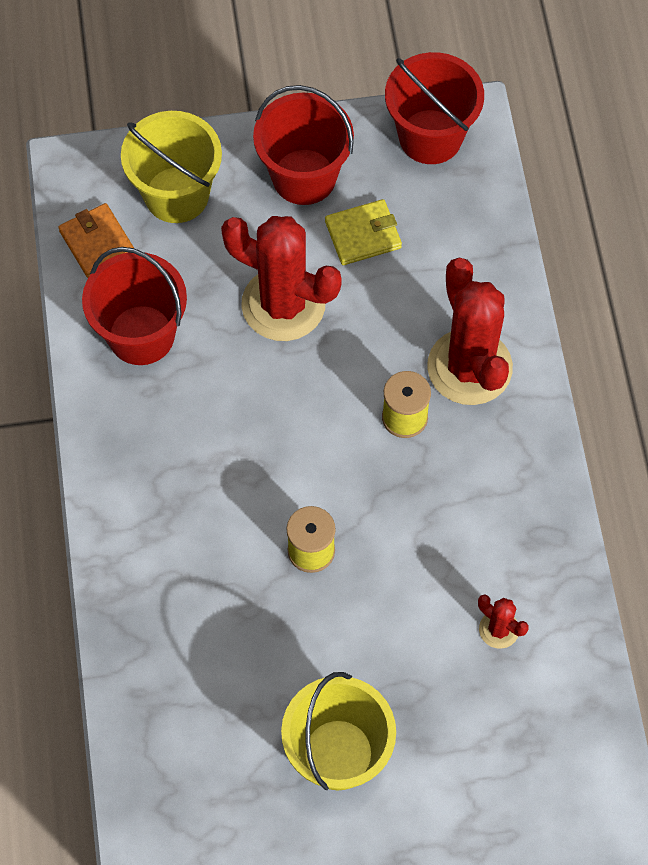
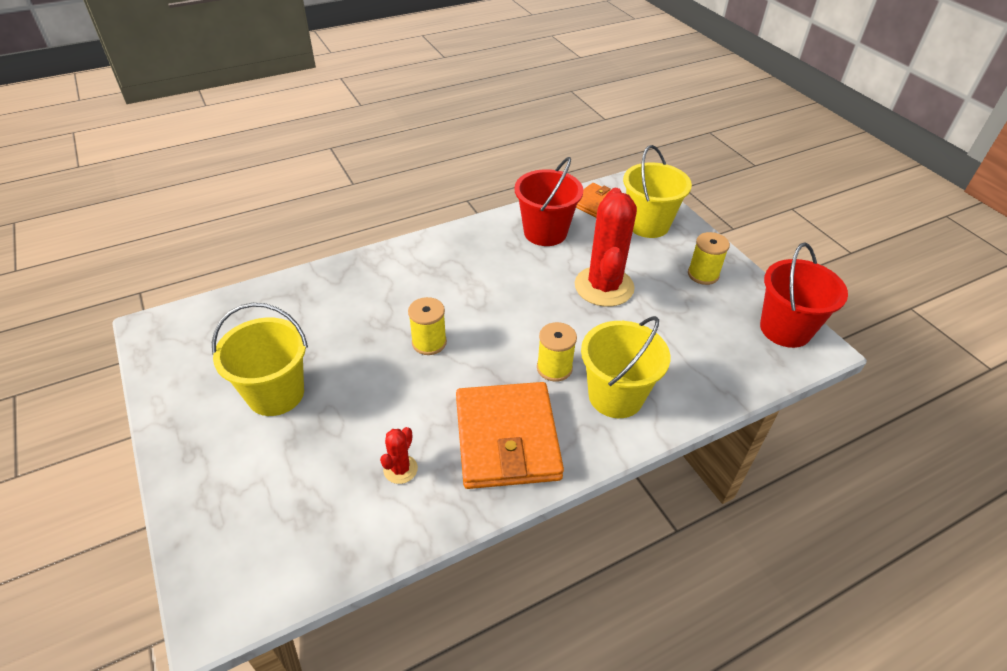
camera: 70 degrees right, 20 degrees down
red bucket [253,85,354,205] -> yellow spool [688,232,730,285]
yellow wallet [325,199,402,265] -> none
red cactus [427,258,513,405] -> yellow bucket [581,316,670,418]
none -> orange wallet [456,382,564,489]

